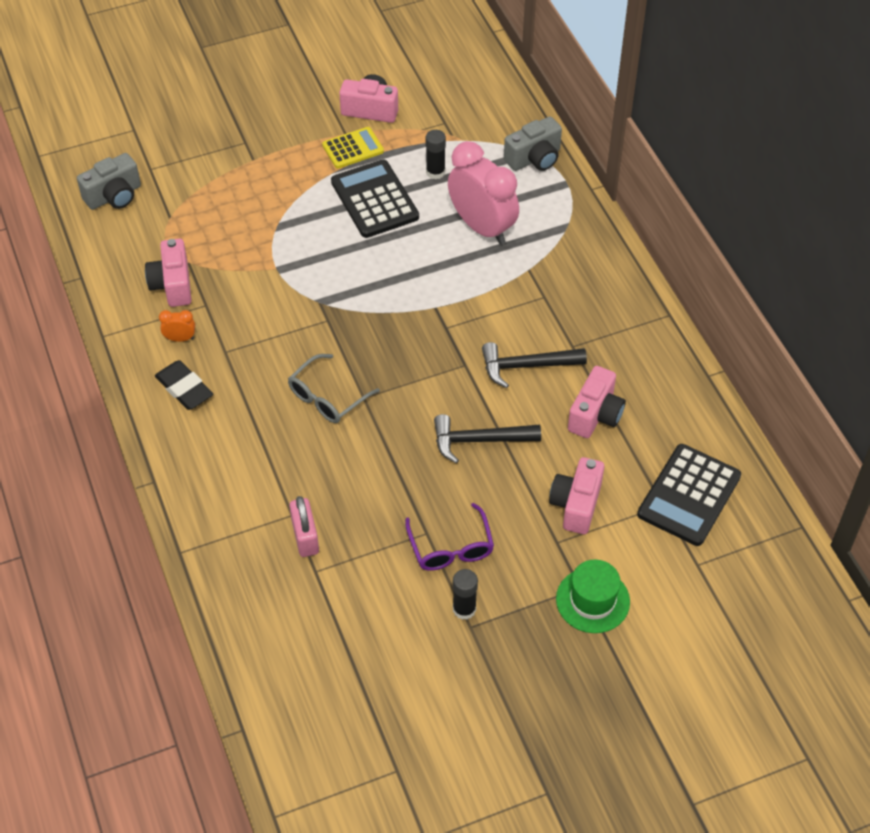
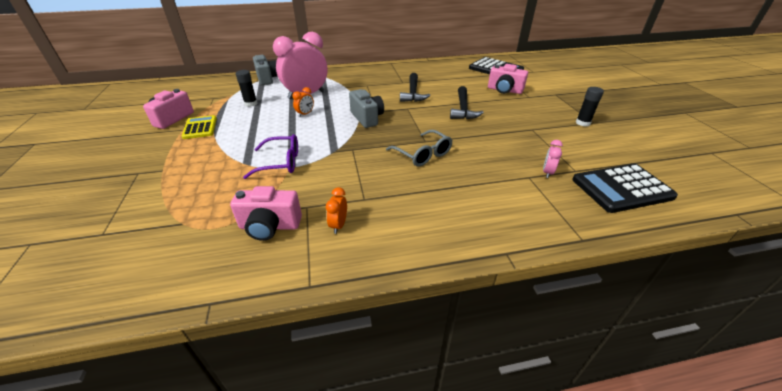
camera: 80 degrees left, 15 degrees down
grey camera [77,153,141,210] -> grey camera moved to [349,89,384,128]
black eraser [155,360,213,410] -> none
pink padlock [289,496,319,557] -> pink clock [543,140,563,178]
black calculator [331,159,419,238] -> black calculator moved to [572,164,678,213]
purple glasses [405,503,494,571] -> purple glasses moved to [243,134,298,179]
green hat [556,560,630,633] -> none
pink camera [568,366,626,438] -> none
none -> orange clock [293,87,314,117]

